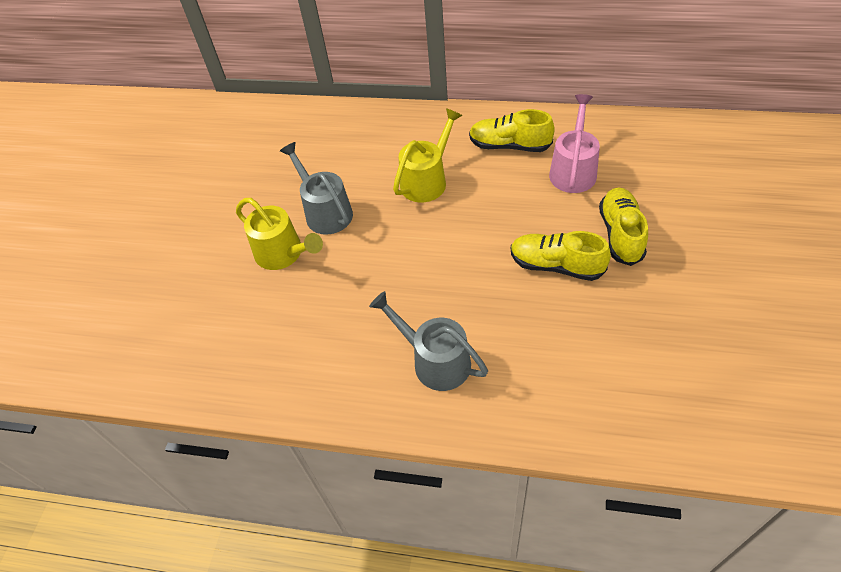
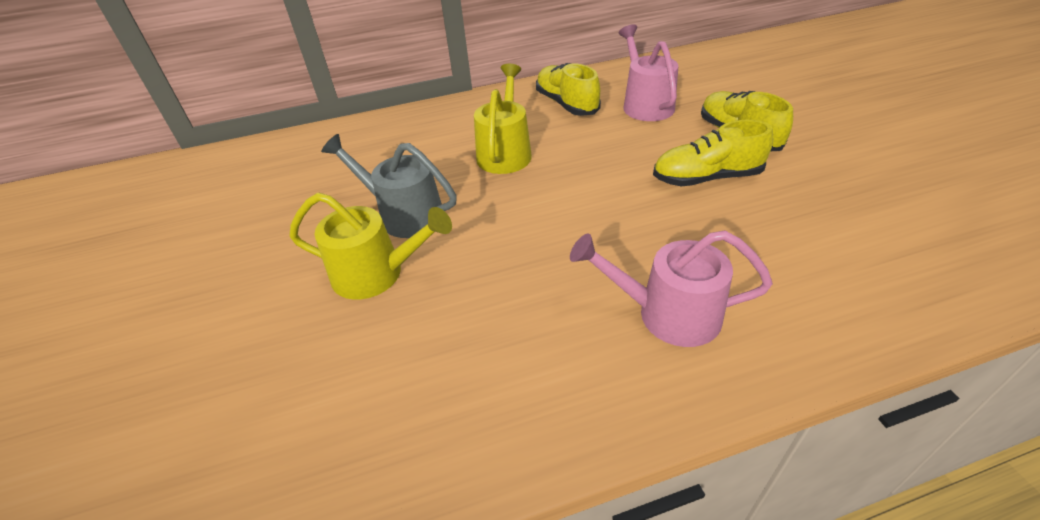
camera: 30 degrees left, 10 degrees down
grey watering can [369,291,488,391] -> pink watering can [570,231,773,347]
yellow shoe [469,109,555,152] -> yellow shoe turned 75 degrees clockwise [536,63,601,116]

